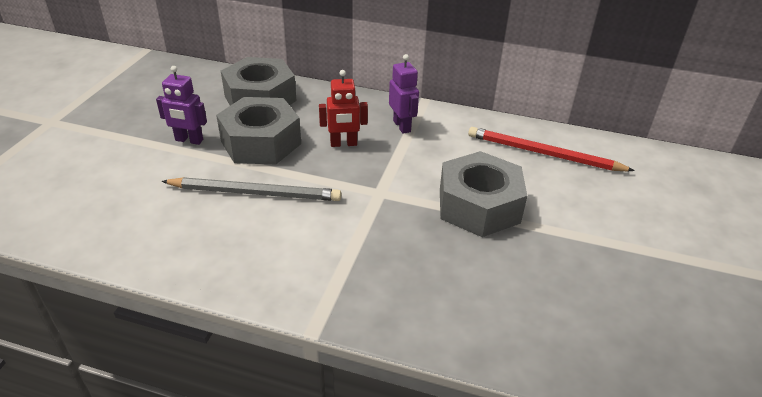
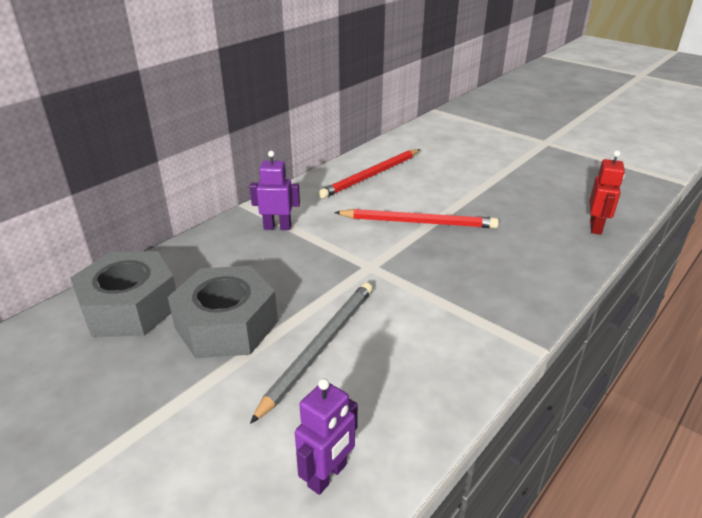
camera: 65 degrees left, 5 degrees down
purple robot [156,66,207,145] -> purple robot moved to [295,378,358,495]
red robot [319,70,368,147] -> red robot moved to [590,150,625,235]
grey nut [440,151,527,237] -> red pencil [334,209,499,228]

